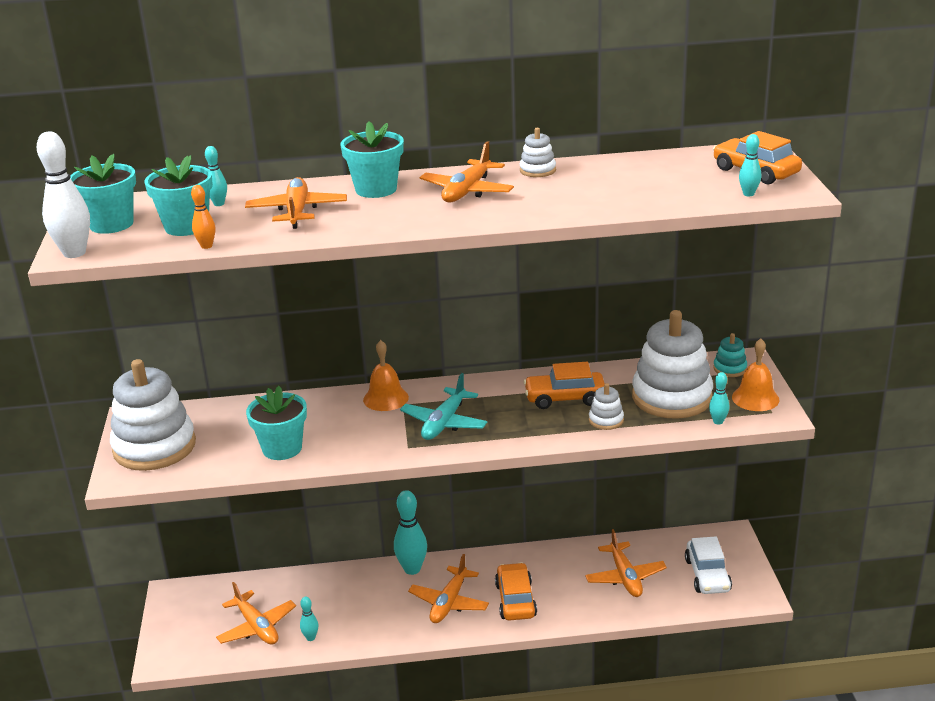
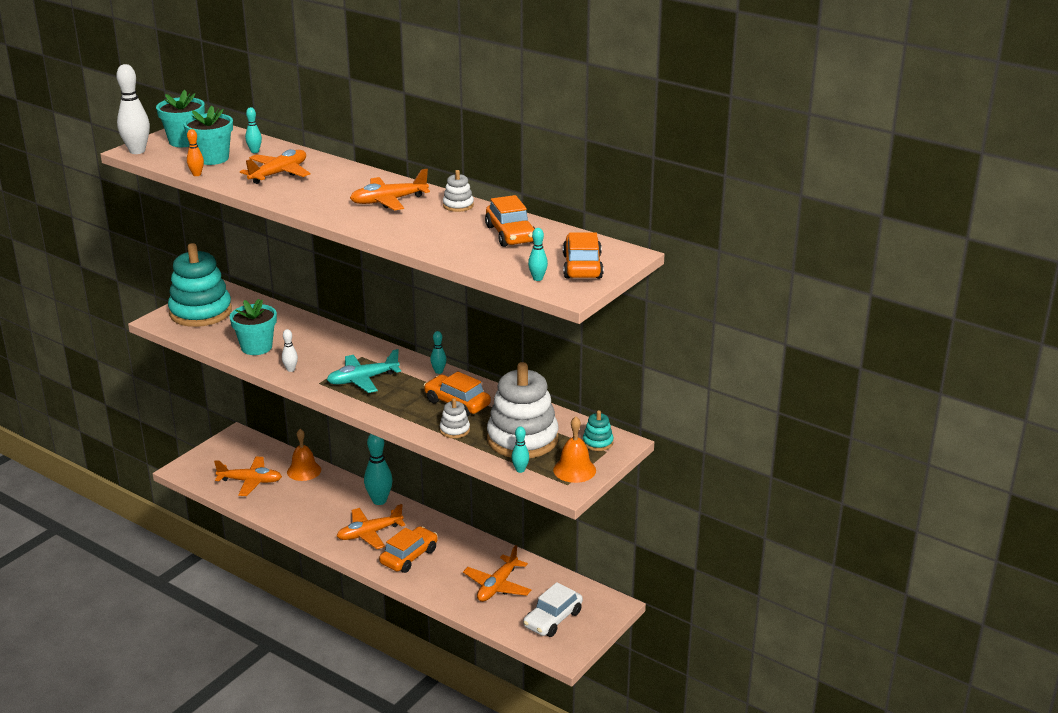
camera: 40 degrees right, 0 degrees up
white stacking toy [110,359,196,471] -> turquoise stacking toy [168,243,232,327]
orange plane [216,582,296,645] -> orange plane turned 90 degrees counterclockwise [214,456,282,496]
turquoise bowling pin [300,597,318,641] -> turquoise bowling pin moved to [430,331,446,374]
turquoise flower pot [340,121,404,198] -> none
orange bell [363,340,409,411] -> orange bell moved to [287,429,321,481]
none -> white bowling pin [282,329,298,372]
none -> orange car [485,195,535,247]

